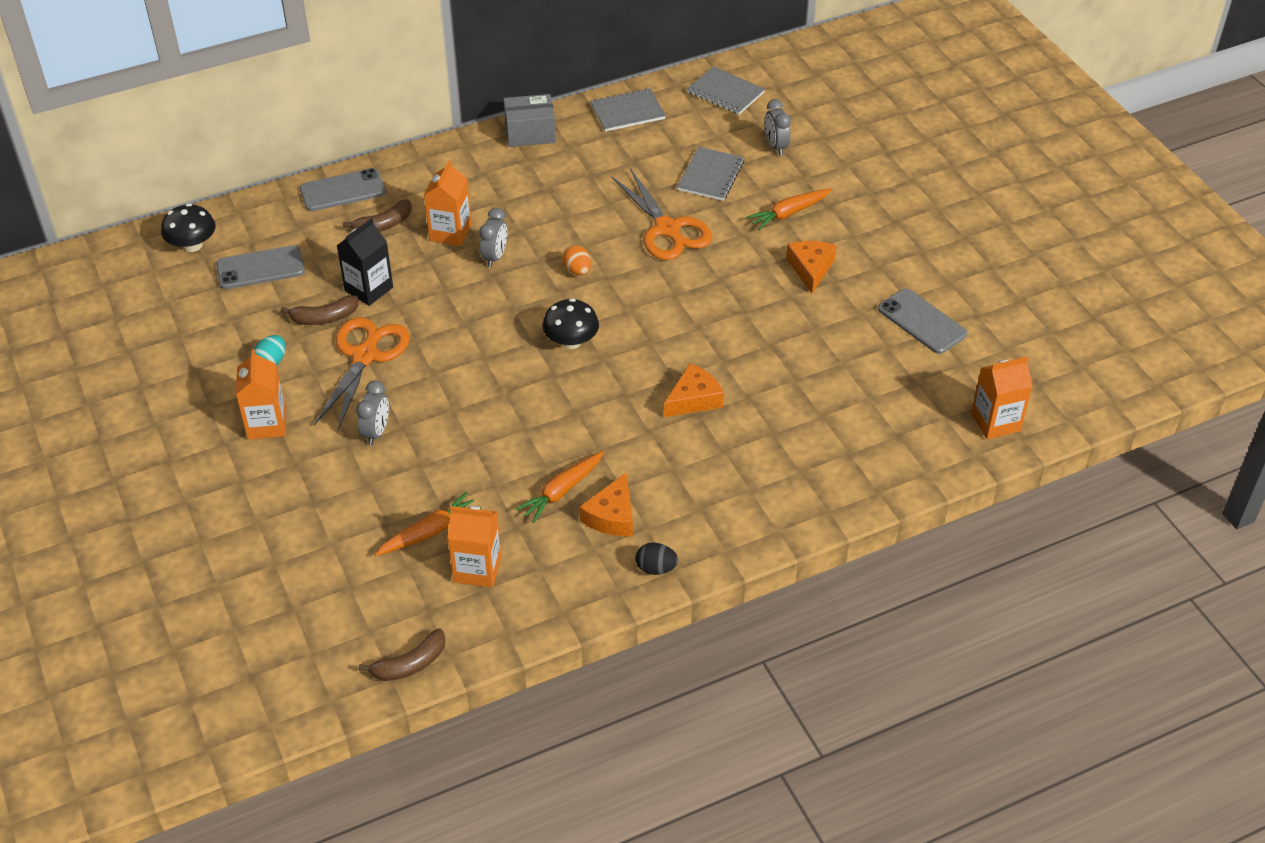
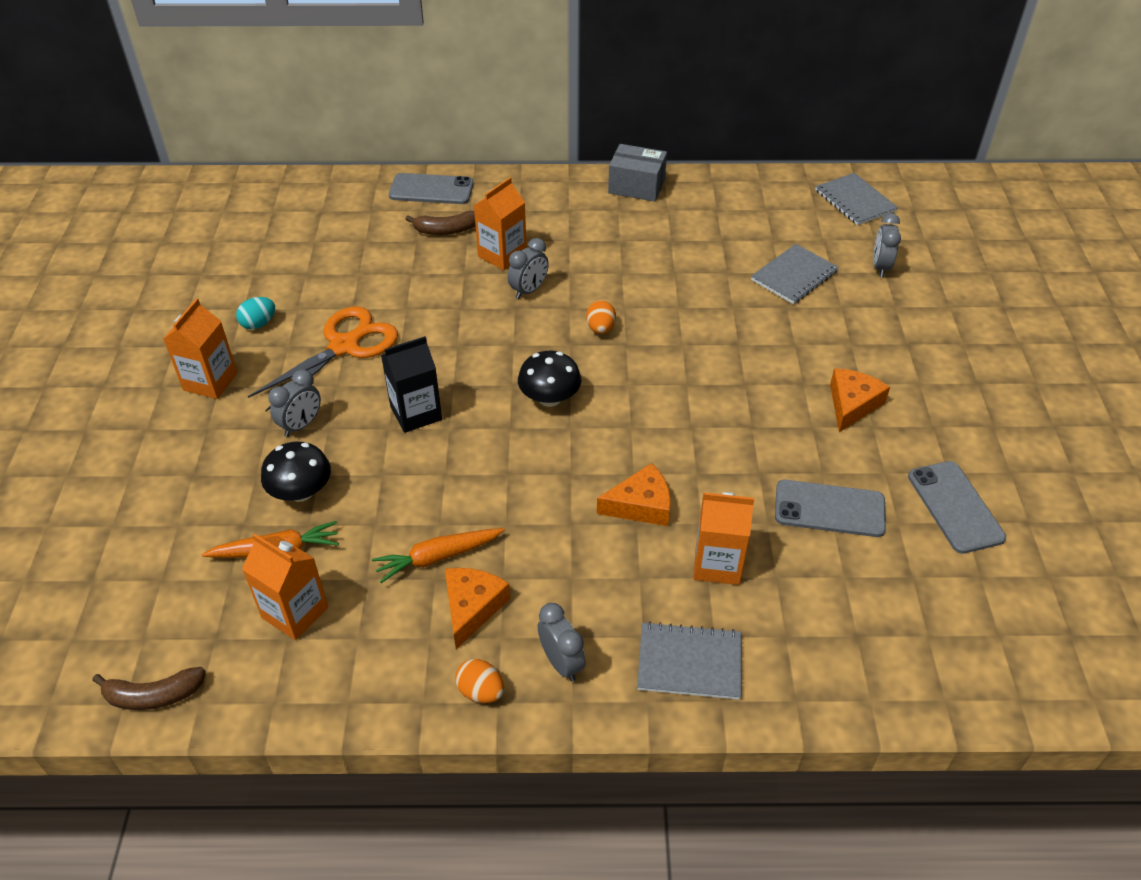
camera: 25 degrees right, 0 degrees up
black mushroom [161,204,215,252] -> black mushroom moved to [261,441,331,502]
grey phone [216,245,305,289] -> grey phone moved to [775,480,886,537]
brown banana [281,295,358,325] -> none
black carton [336,218,393,306] -> black carton moved to [381,336,442,433]
orange cheese [580,473,633,536] -> orange cheese turned 150 degrees clockwise [445,568,510,649]
grey notebook [590,88,666,132] -> grey notebook moved to [637,622,741,700]
orange scissors [611,168,712,260] -> none
black egg [635,542,678,575] -> orange egg [455,659,504,703]
orange carrot [746,188,832,230] -> none
orange carton [971,356,1033,439] -> orange carton moved to [693,492,754,585]
none -> grey clock [538,603,586,682]

